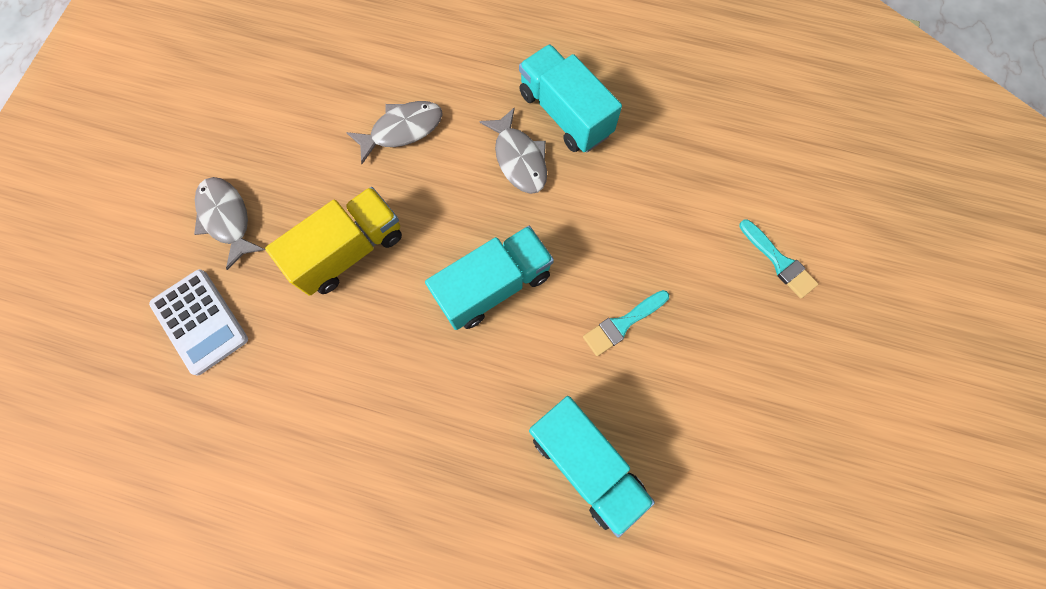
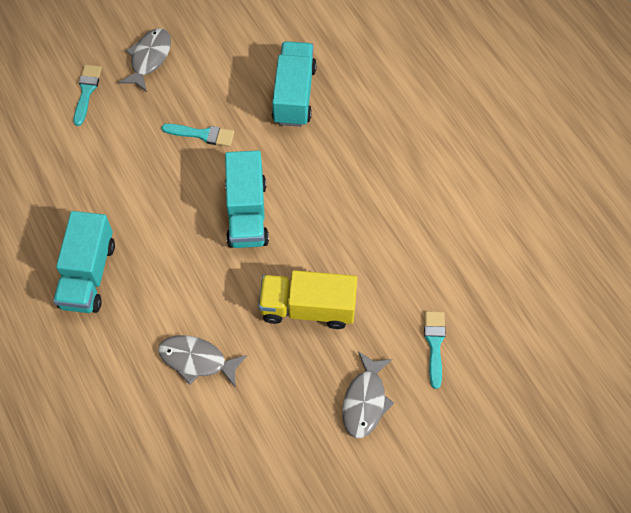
camera: 135 degrees left, 10 degrees down
white calculator [149,269,248,375] -> turquoise brush [424,311,446,389]
turquoise truck [425,226,554,330] -> turquoise truck turned 105 degrees counterclockwise [225,150,269,248]
grey fish [480,107,547,194] -> grey fish moved to [118,28,171,92]

